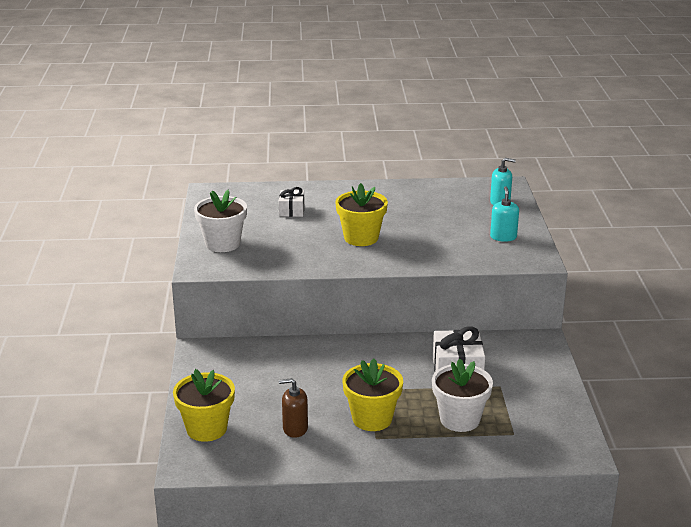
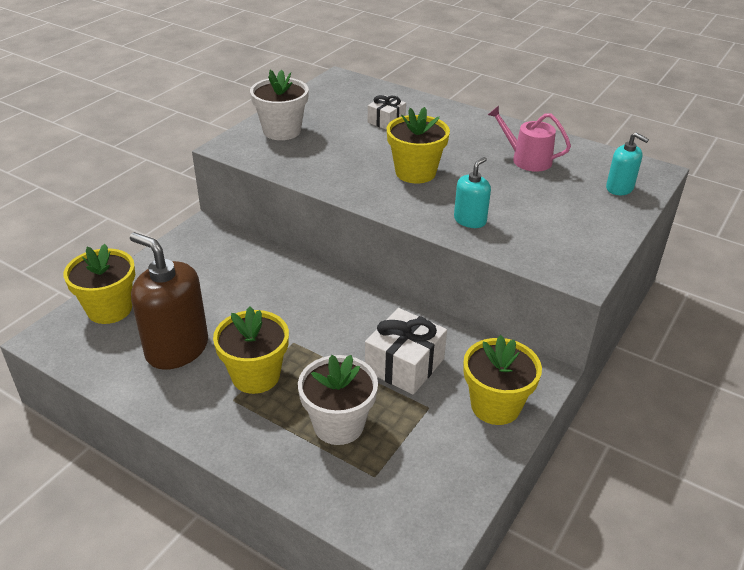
camera: 35 degrees right, 10 degrees up
brown soap dispenser [279,378,308,438] -> brown soap dispenser [130,232,208,370], size x1.90
turquoise soap dispenser [490,186,519,242] -> turquoise soap dispenser moved to [454,157,491,228]
none -> yellow flower pot [463,335,542,425]
none -> pink watering can [488,106,571,172]

